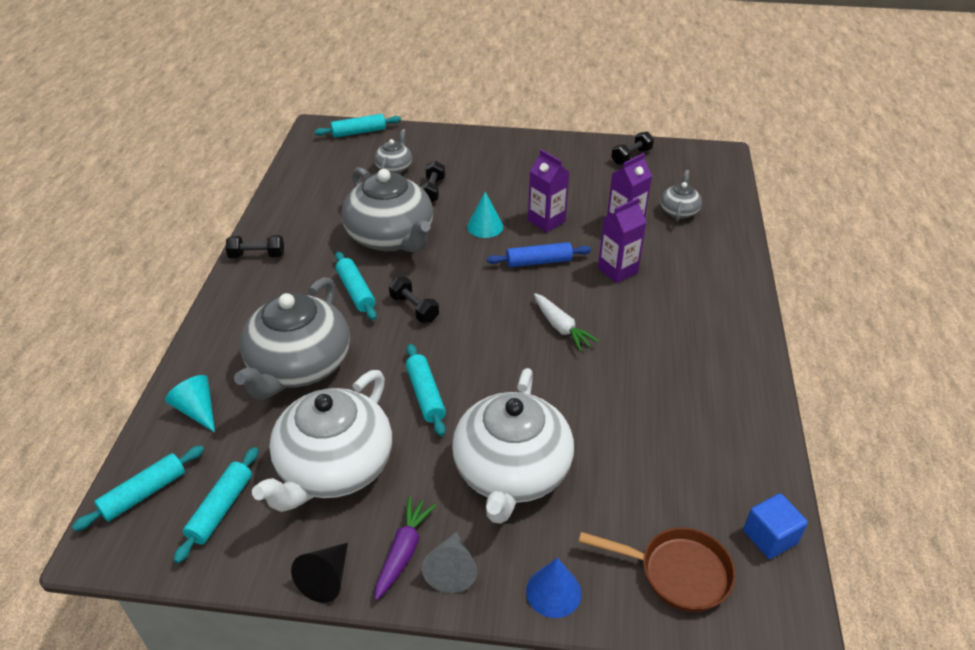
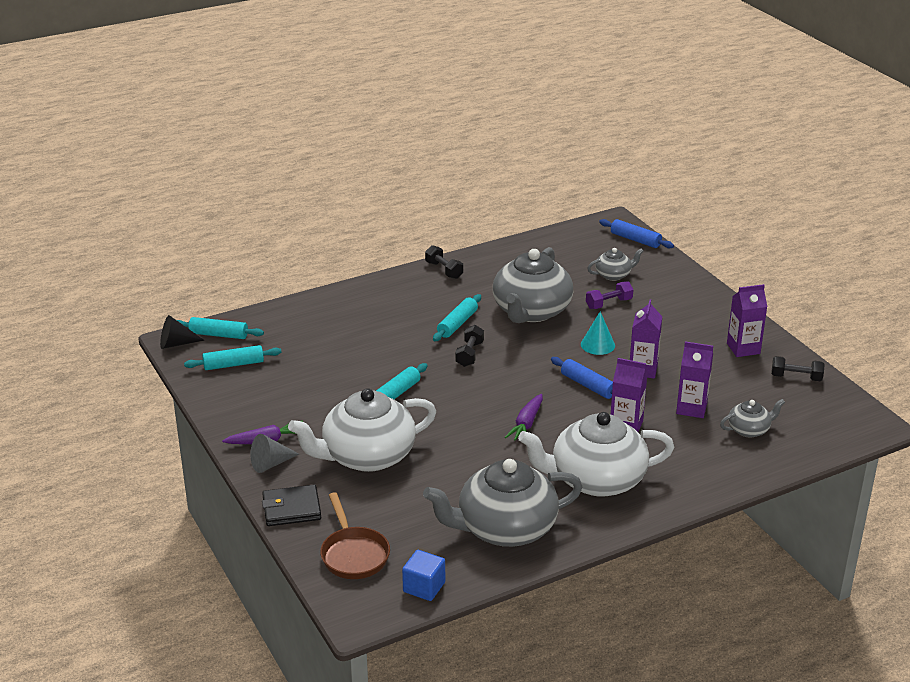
camera: 55 degrees right, 10 degrees down
turquoise cone [165,375,215,432] -> none
grey teapot [234,277,350,400] -> grey teapot moved to [423,459,582,547]
white teapot [252,370,392,512] -> white teapot moved to [518,412,674,497]
black cone [291,543,348,603] -> black cone moved to [160,315,205,349]
turquoise rolling pin [314,114,401,138] -> blue rolling pin [599,219,674,248]
black dumbbell [420,161,445,203] -> purple dumbbell [586,281,633,309]
blue cone [526,558,581,618] -> black wallet [262,485,321,526]
white carrot [534,293,599,352] -> purple carrot [504,394,543,441]
none -> purple carton [727,284,767,357]

